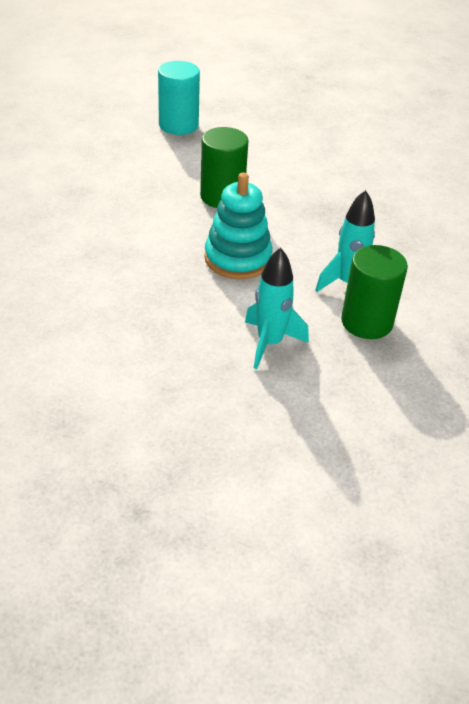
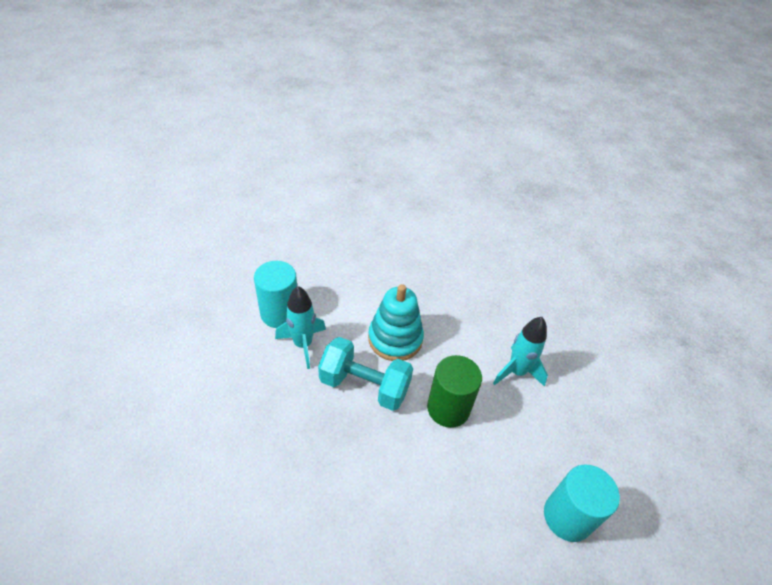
camera: 155 degrees right, 5 degrees up
turquoise rocket [245,247,309,369] -> turquoise rocket moved to [493,317,548,387]
green cylinder [341,245,408,339] -> turquoise cylinder [254,261,297,328]
none -> turquoise dumbbell [318,337,413,411]

